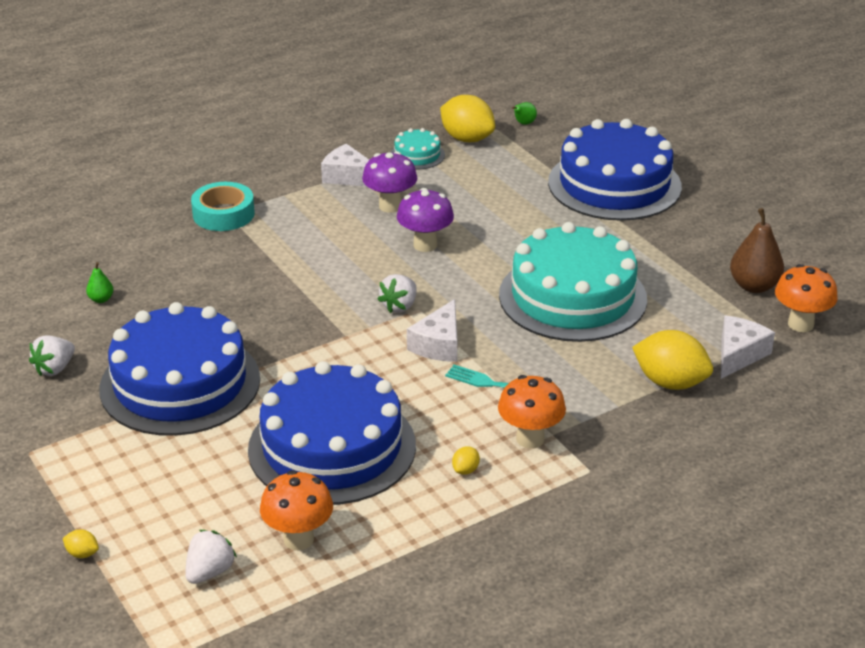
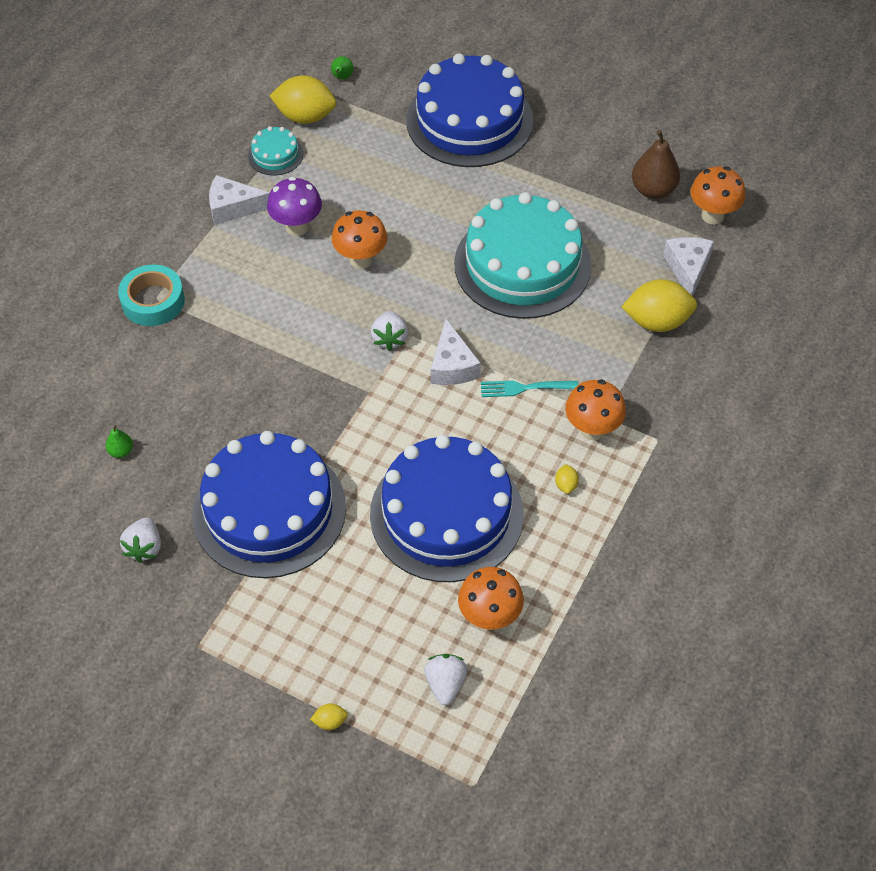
camera: 30 degrees left, 20 degrees up
purple mushroom [397,188,454,252] -> orange mushroom [332,210,387,269]

